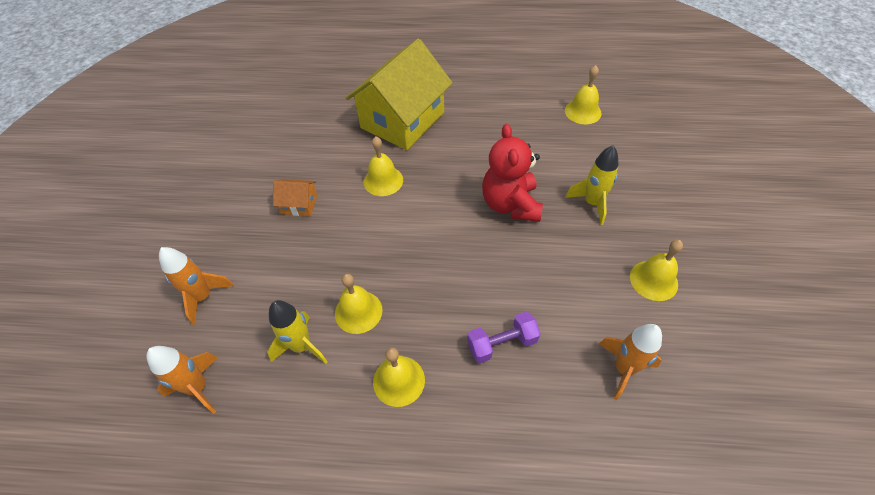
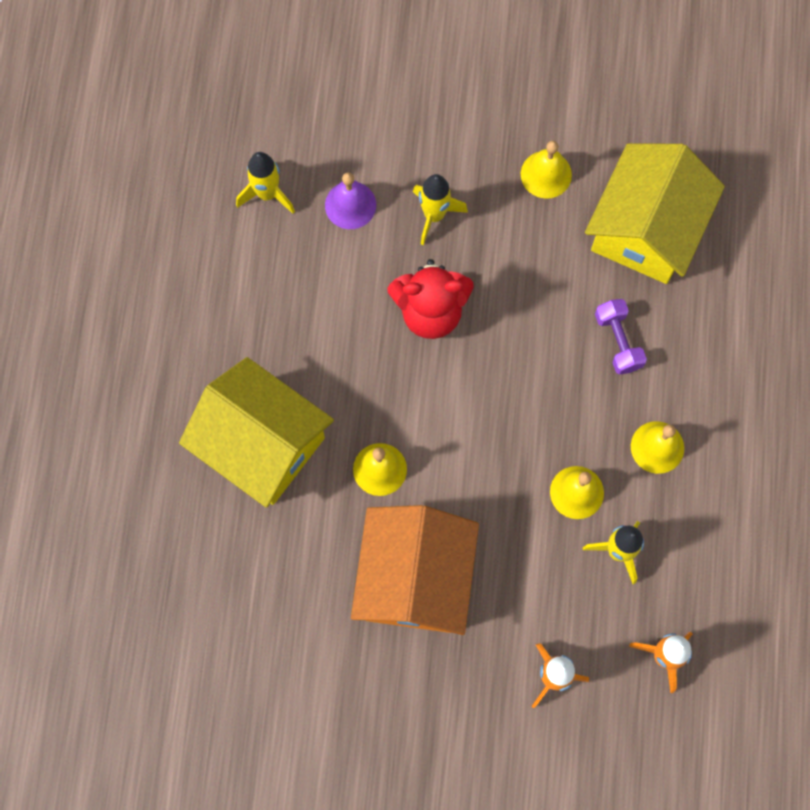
camera: 90 degrees left, 20 degrees up
orange house [273,179,317,216] -> orange house [351,505,479,635], size x2.40
yellow bell [565,65,602,124] -> yellow rocket [236,152,295,214]
orange rocket [599,324,662,400] -> yellow house [585,144,725,284]
none -> purple bell [325,172,376,229]

